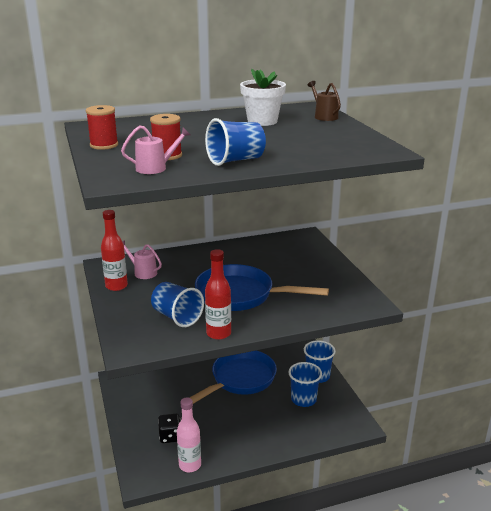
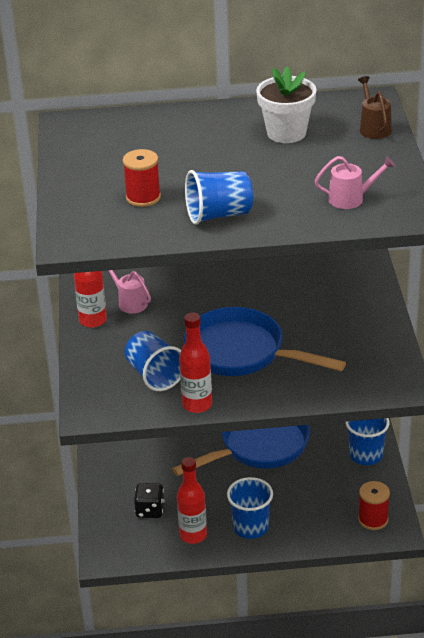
camera: 15 degrees right, 10 degrees up
red spool [86,105,118,150] -> red spool moved to [358,481,390,530]
pink watering can [121,125,190,174] -> pink watering can moved to [315,156,395,209]
pink bottle [177,397,201,472] -> none
blue cup [289,362,322,407] -> blue cup moved to [227,477,273,539]
none -> red bottle [177,457,207,544]

